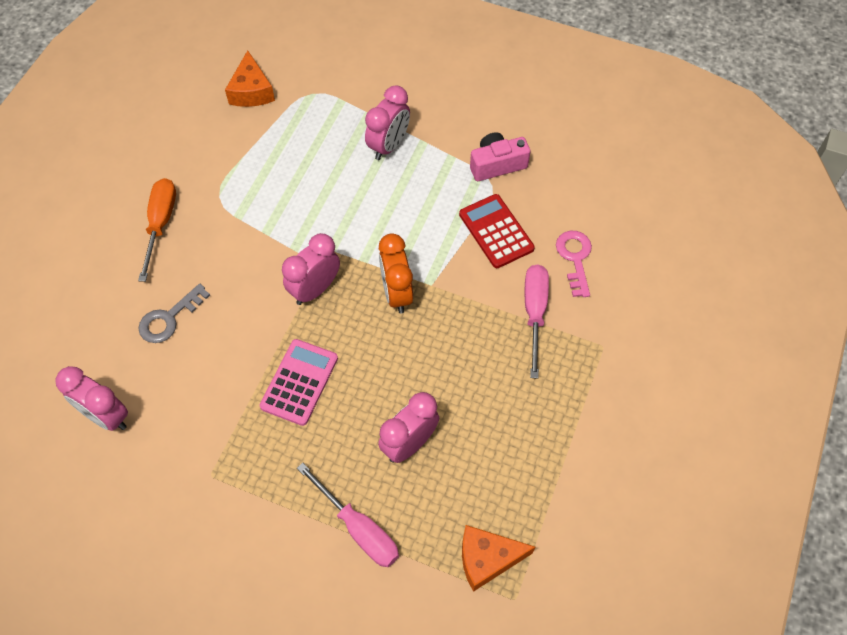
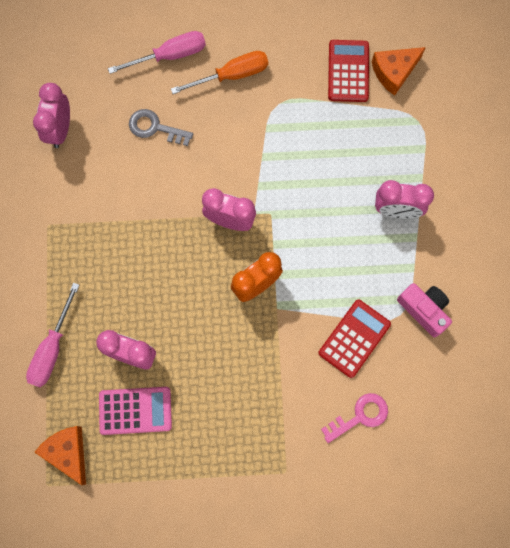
camera: 65 degrees right, 15 degrees up
pink calculator [260,339,338,426] -> pink calculator moved to [99,387,172,435]
pink screwdriver [525,264,549,379] -> pink screwdriver moved to [108,31,206,74]
none -> red calculator [328,40,369,102]

